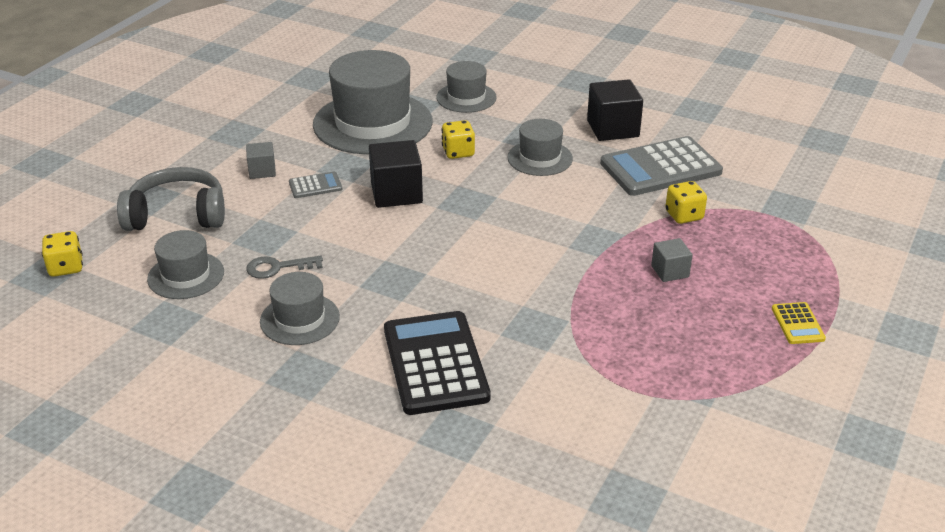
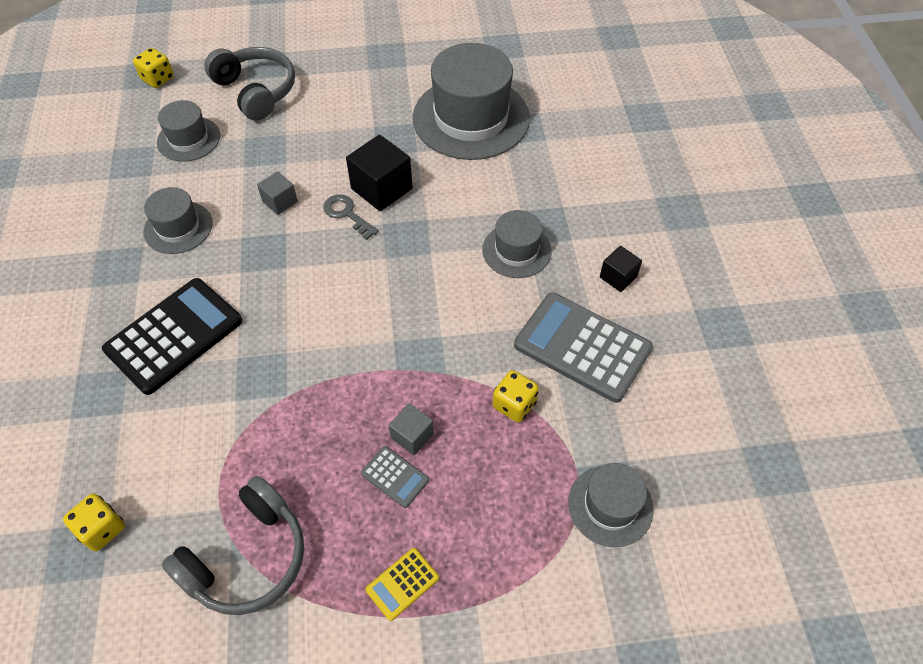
camera: 55 degrees right, 20 degrees up
grey cube [246,142,276,179] -> grey cube moved to [257,171,298,215]
grey key [246,256,323,279] -> grey key moved to [323,195,379,240]
grey calculator [289,172,342,198] -> grey calculator moved to [361,446,429,508]
grey hat [436,61,497,113] -> grey hat moved to [568,463,654,547]
yellow dice [441,120,475,159] -> yellow dice moved to [63,493,125,551]
black cube [587,79,643,141] -> black cube [600,246,642,292], size x0.57
none -> grey headphones [162,476,304,615]

